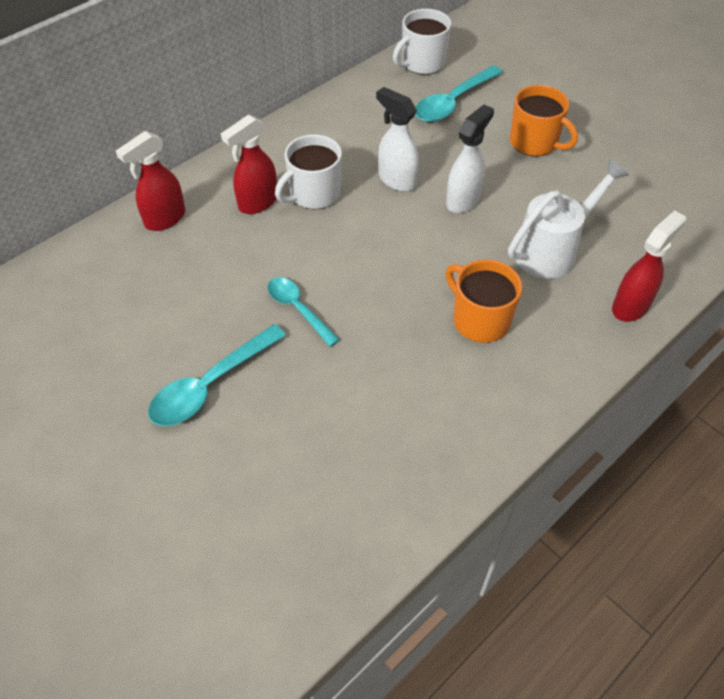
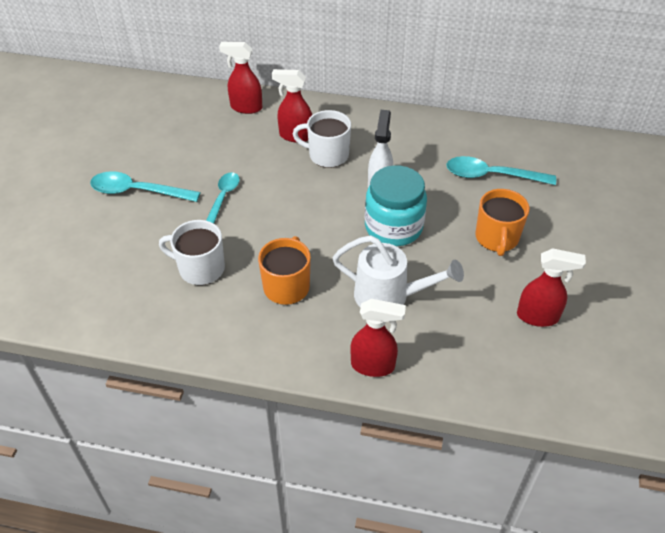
camera: 55 degrees right, 5 degrees down
white mug [393,9,451,75] -> white mug moved to [159,220,225,285]
white spray bottle [446,104,494,213] -> turquoise jar [365,165,427,246]
none -> red spray bottle [517,248,586,327]

